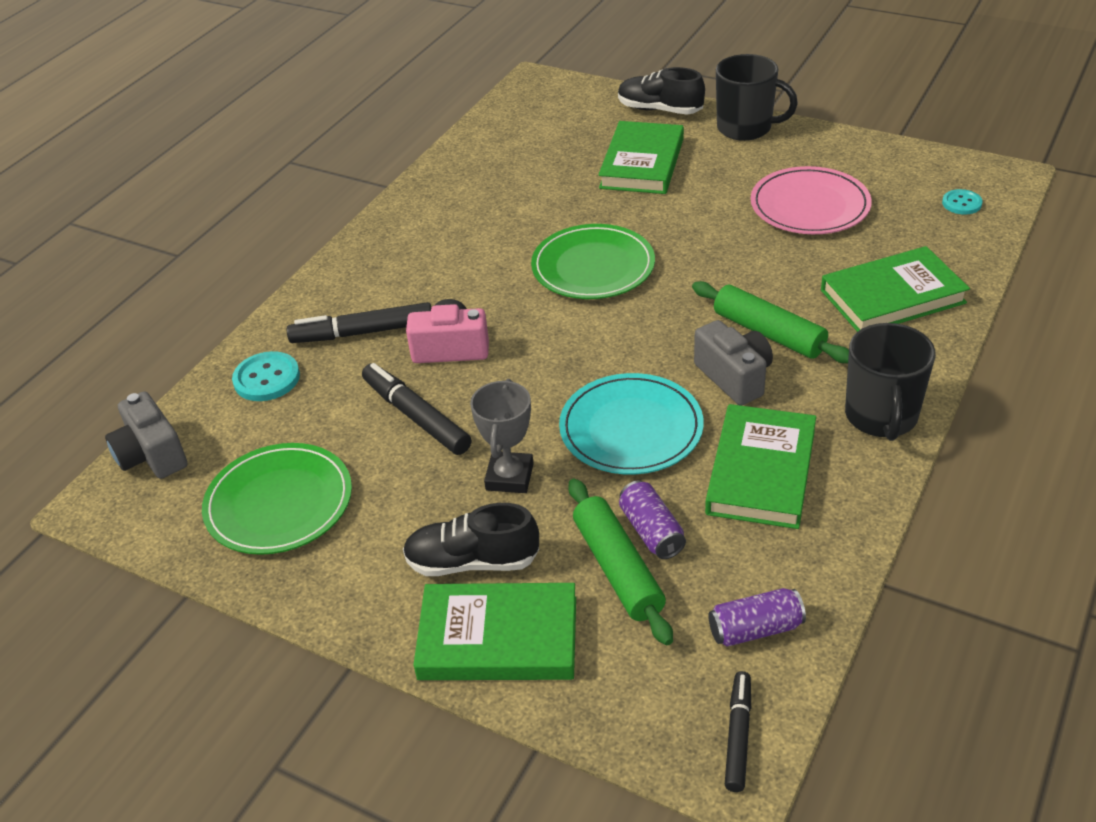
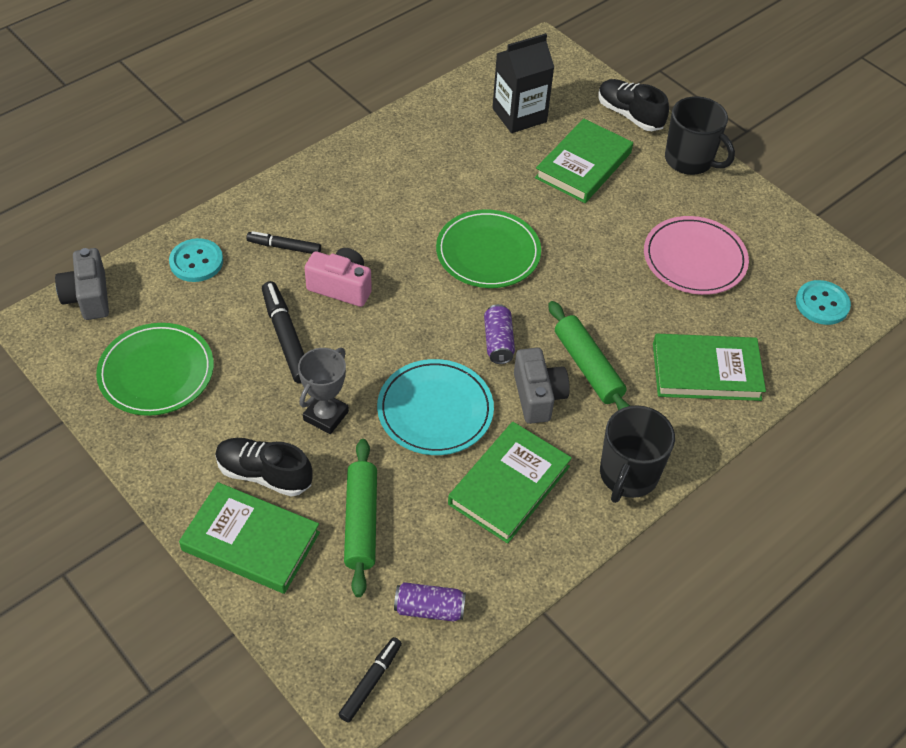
camera: 15 degrees right, 10 degrees up
black marker [287,302,431,343] -> black marker [246,231,321,254], size x0.64
purple can [619,481,686,559] -> purple can moved to [484,304,515,364]
turquoise button [942,189,983,215] -> turquoise button [796,280,851,325], size x1.55
none -> black carton [492,33,554,133]

